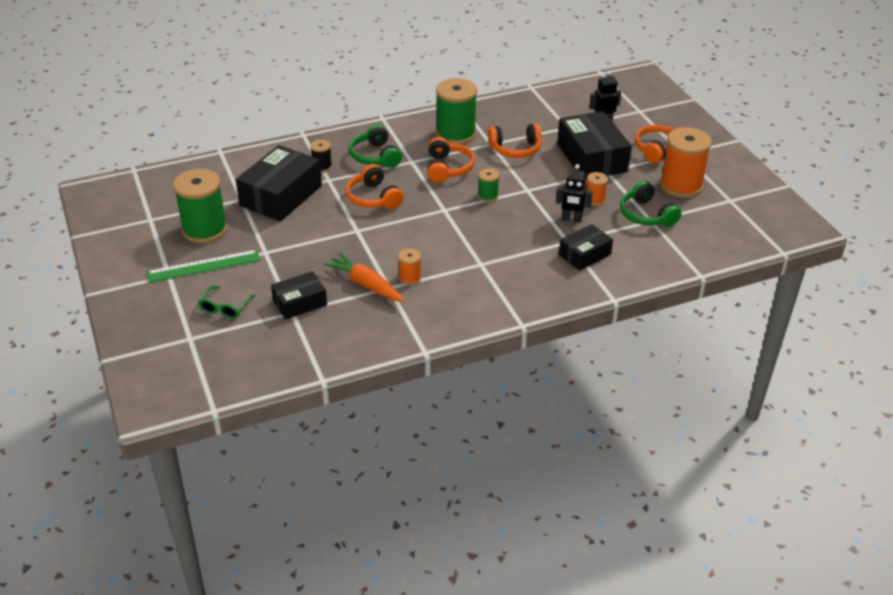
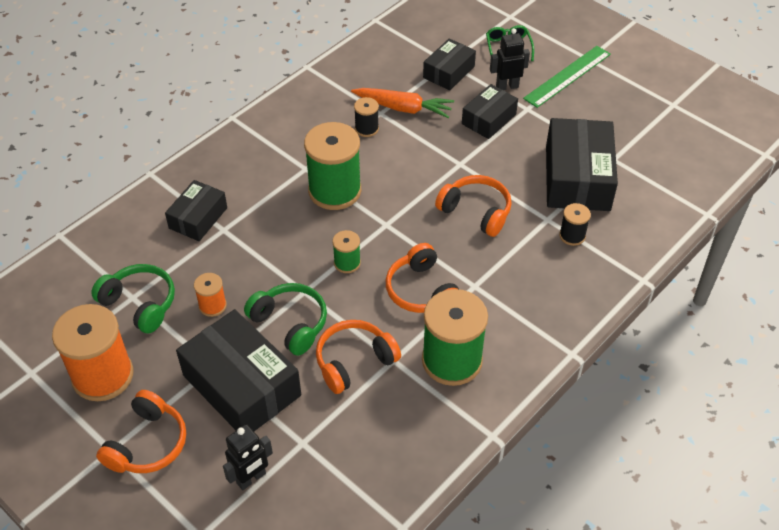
camera: 155 degrees right, 10 degrees up
green spool [173,169,228,243] -> green spool moved to [304,122,361,210]
green headphones [349,125,402,168] -> green headphones moved to [244,283,327,356]
orange spool [398,248,421,285] -> black spool [354,97,379,137]
black robot [556,164,593,222] -> black robot moved to [490,28,530,90]
none -> black box [462,84,518,139]

